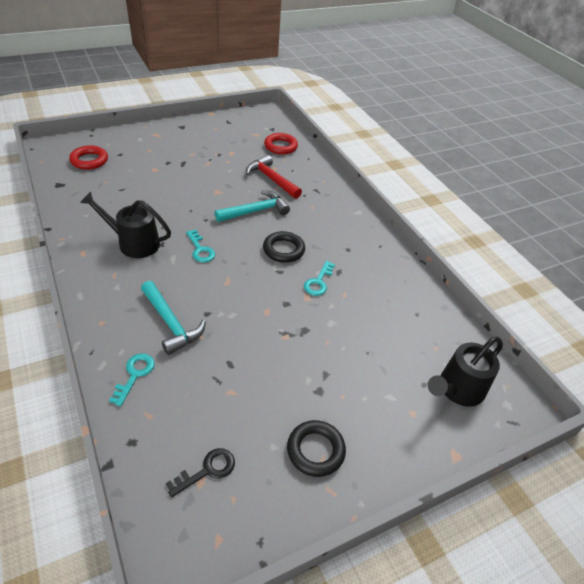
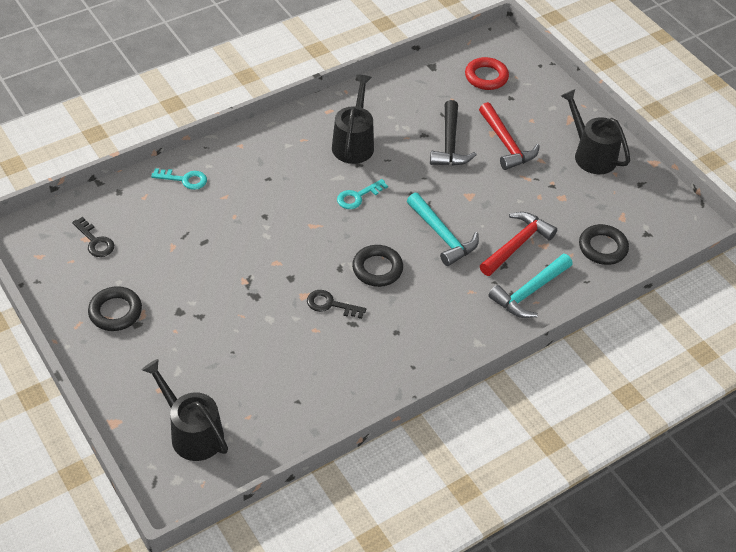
camera: 85 degrees right, 5 degrees up
turquoise hammer [141,281,206,355] -> turquoise hammer moved to [488,254,573,318]
red ring [264,133,298,155] -> black ring [579,224,629,265]
turquoise key [304,261,335,296] -> black key [307,290,366,319]
none -> black hammer [430,100,477,166]
none -> red hammer [479,102,540,170]
none -> black watering can [561,89,630,174]

